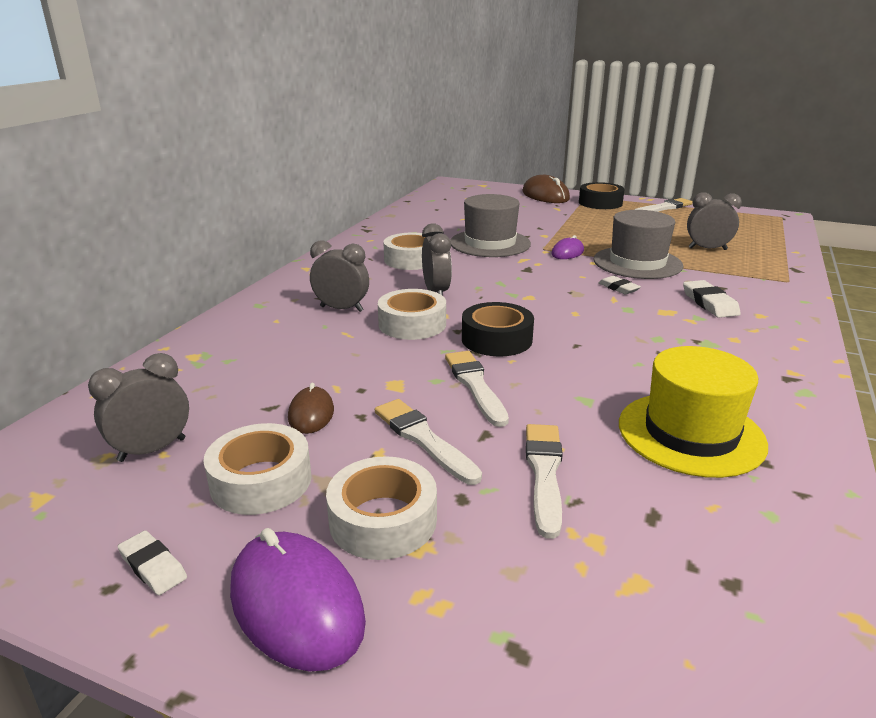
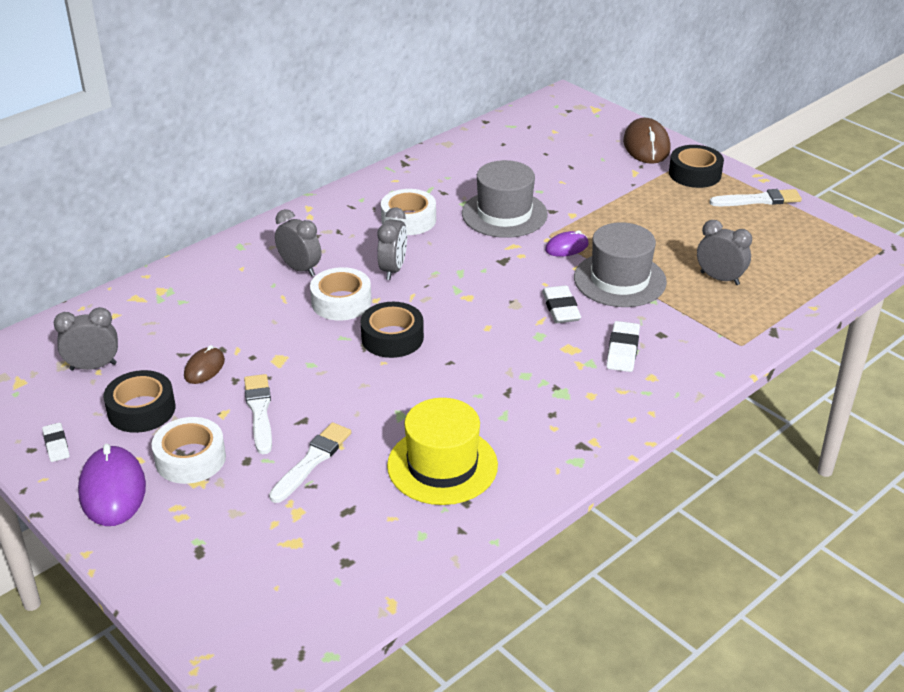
camera: 25 degrees right, 10 degrees up
white tape [203,423,312,515] -> black tape [103,370,175,433]
white brush [445,351,509,427] -> none
white eraser [599,276,641,294] -> white eraser [542,285,581,323], size x1.51

